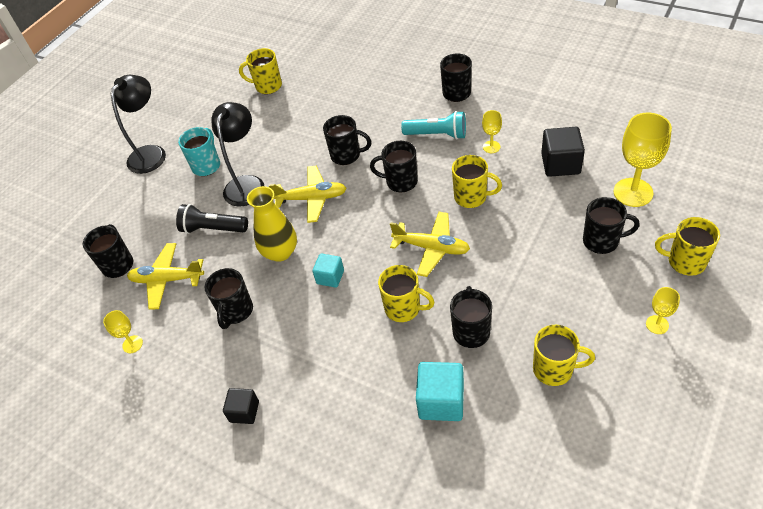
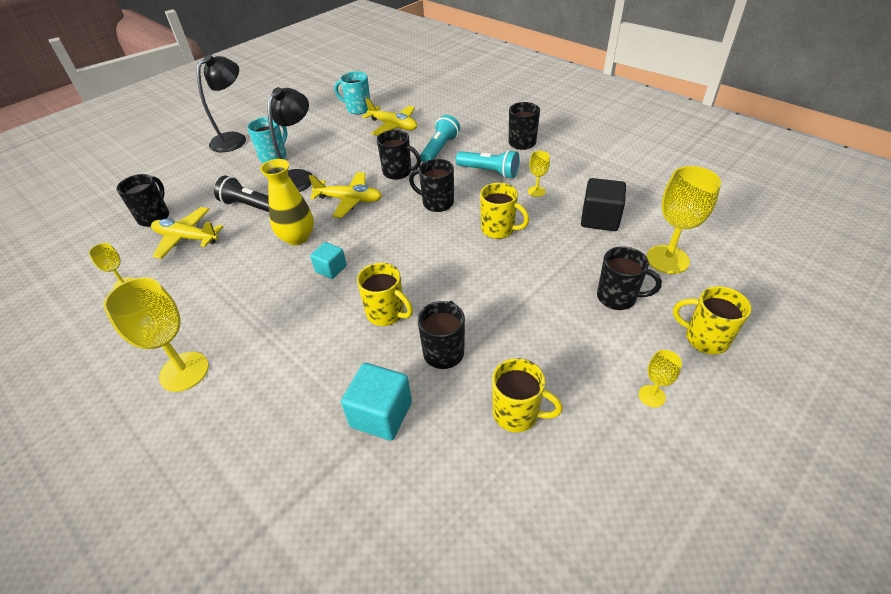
camera: 10 degrees right, 5 degrees down
black mug [205,268,253,329] -> none
black cube [223,388,259,424] -> yellow goblet [103,277,209,392]
yellow mug [239,48,282,94] -> turquoise mug [335,71,370,114]
yellow plane [390,212,470,277] -> yellow plane moved to [362,98,417,136]
none -> turquoise flashlight [420,115,460,163]

